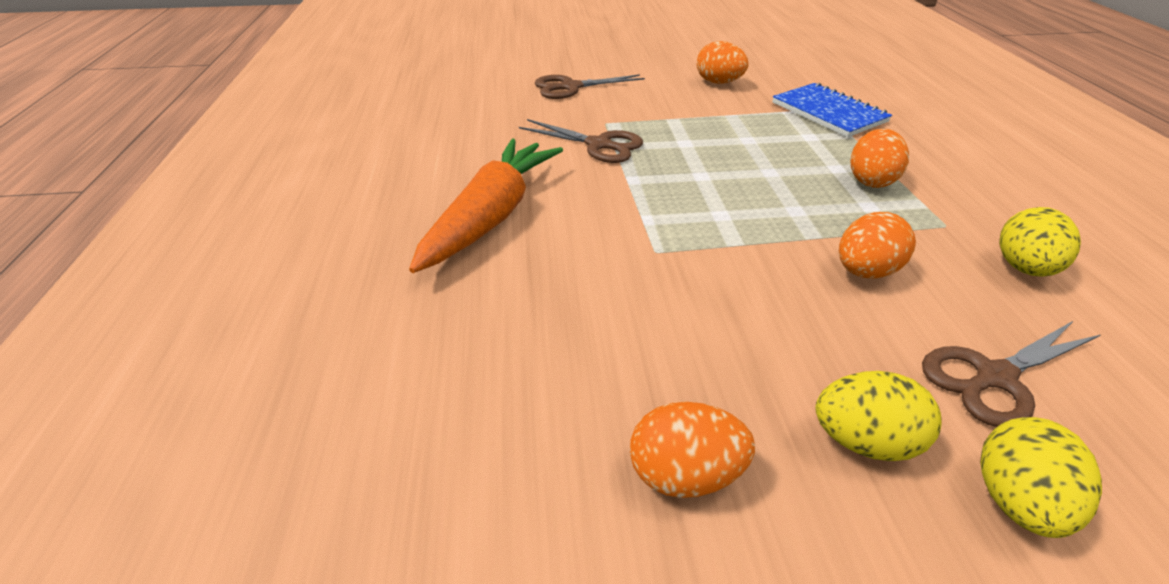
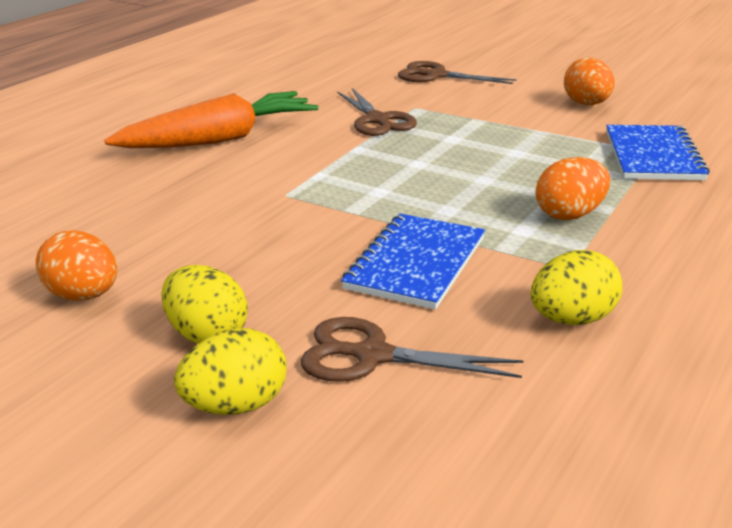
camera: 40 degrees right, 10 degrees down
orange egg [839,212,916,279] -> blue notebook [341,214,485,310]

